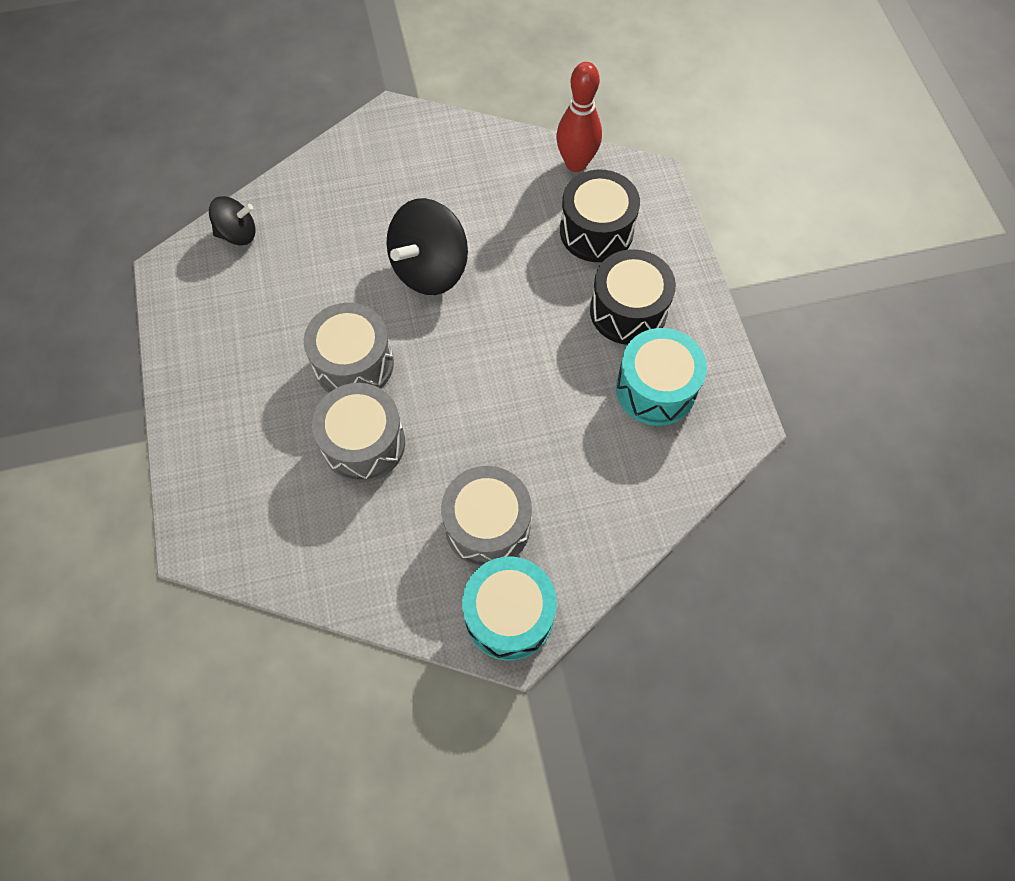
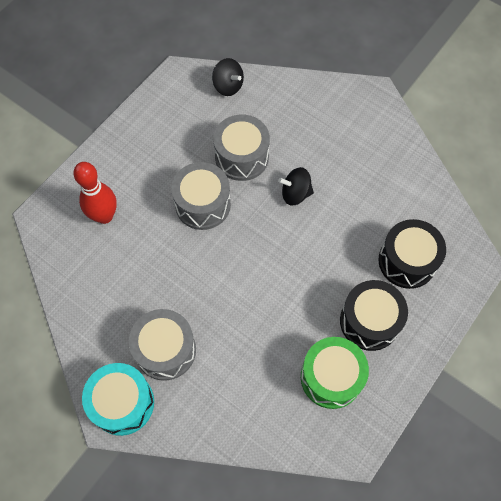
camera: 50 degrees right, 0 degrees up
grey drum [312,383,405,482] -> grey drum moved to [213,115,270,181]
black spinning top [387,198,468,295] -> black spinning top [278,167,314,206], size x0.58
red bowling pin [556,62,602,172] -> red bowling pin moved to [73,162,117,224]
turquoise drum [616,328,707,426] -> green drum [301,337,369,409]

